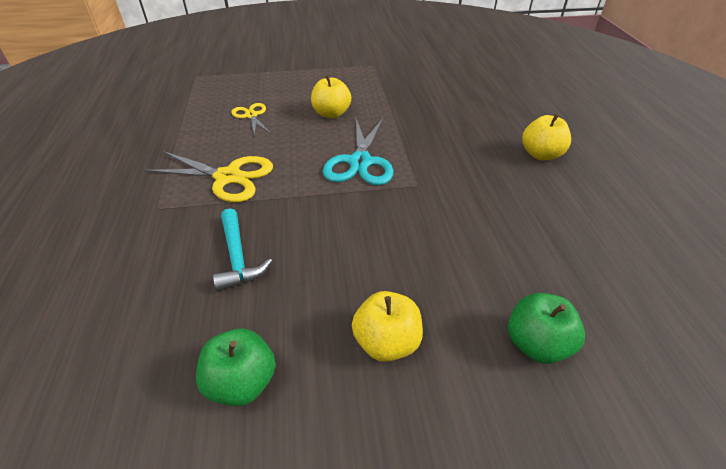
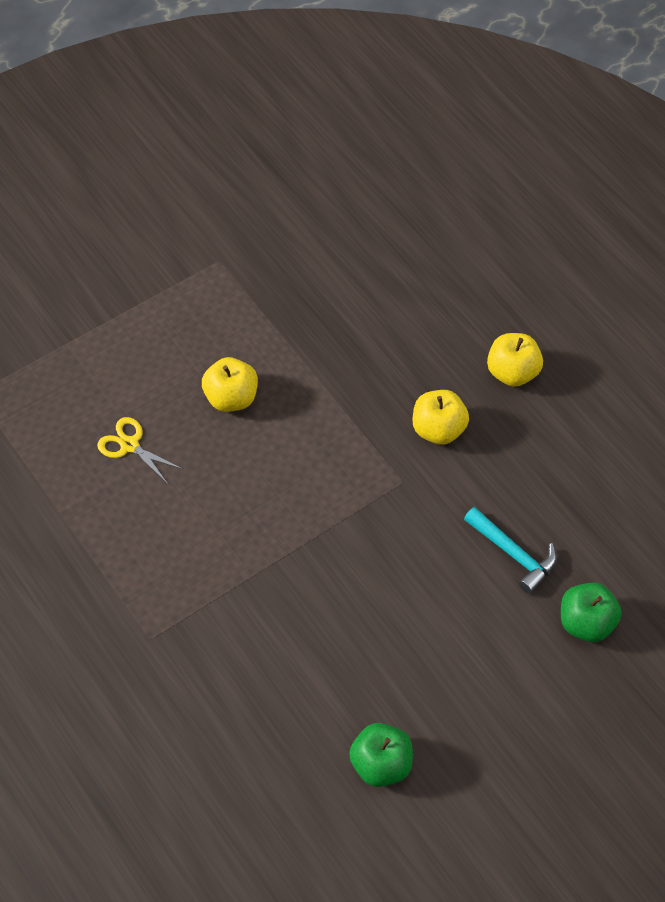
camera: 30 degrees left, 15 degrees up
yellow scissors [143,151,273,202] -> none
turquoise hammer [213,208,272,292] -> turquoise hammer moved to [464,507,557,594]
turquoise scissors [323,117,394,185] -> none
yellow apple [352,291,423,362] -> yellow apple moved to [413,390,469,445]

